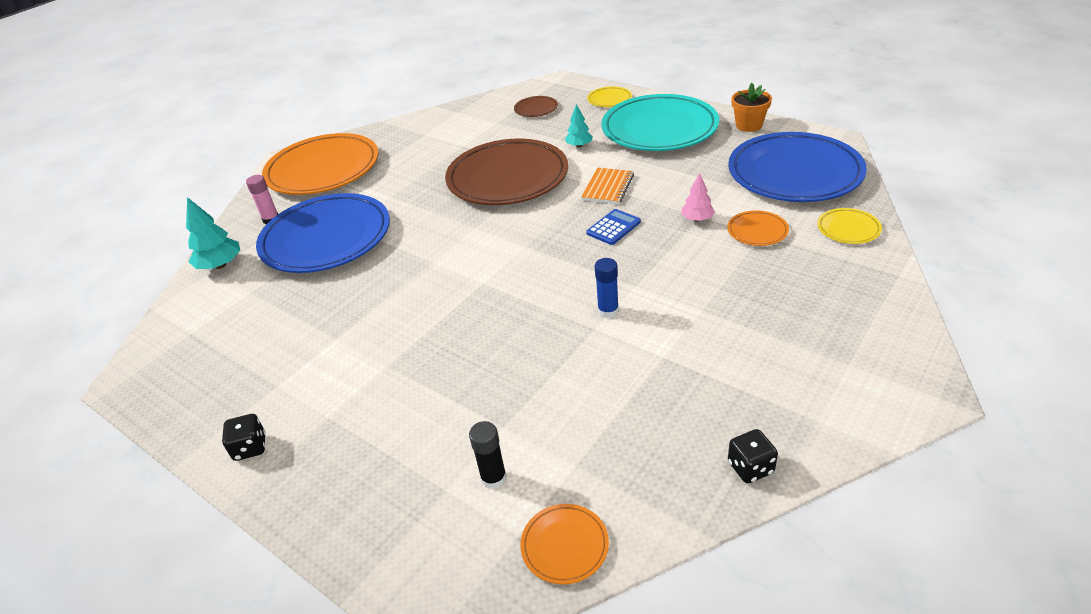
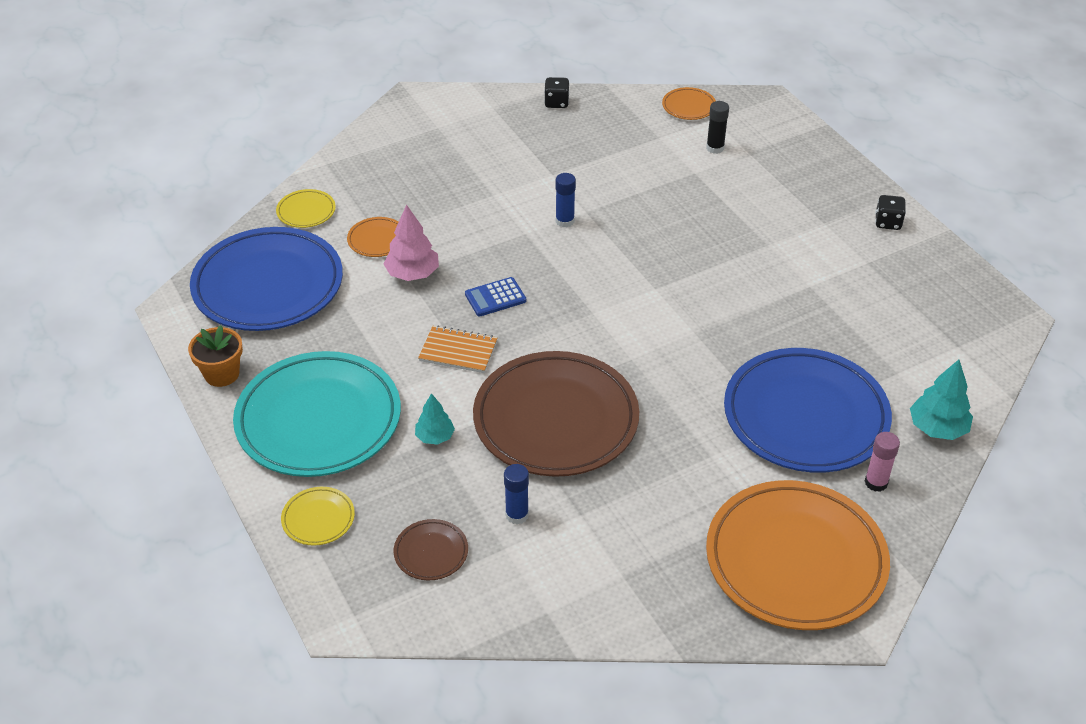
camera: 160 degrees left, 5 degrees up
orange notebook [581,168,634,204] -> orange notebook turned 60 degrees clockwise [418,325,498,373]
pink tree [681,173,715,221] -> pink tree [383,205,439,281], size x1.55
none -> blue glue stick [504,464,529,525]

